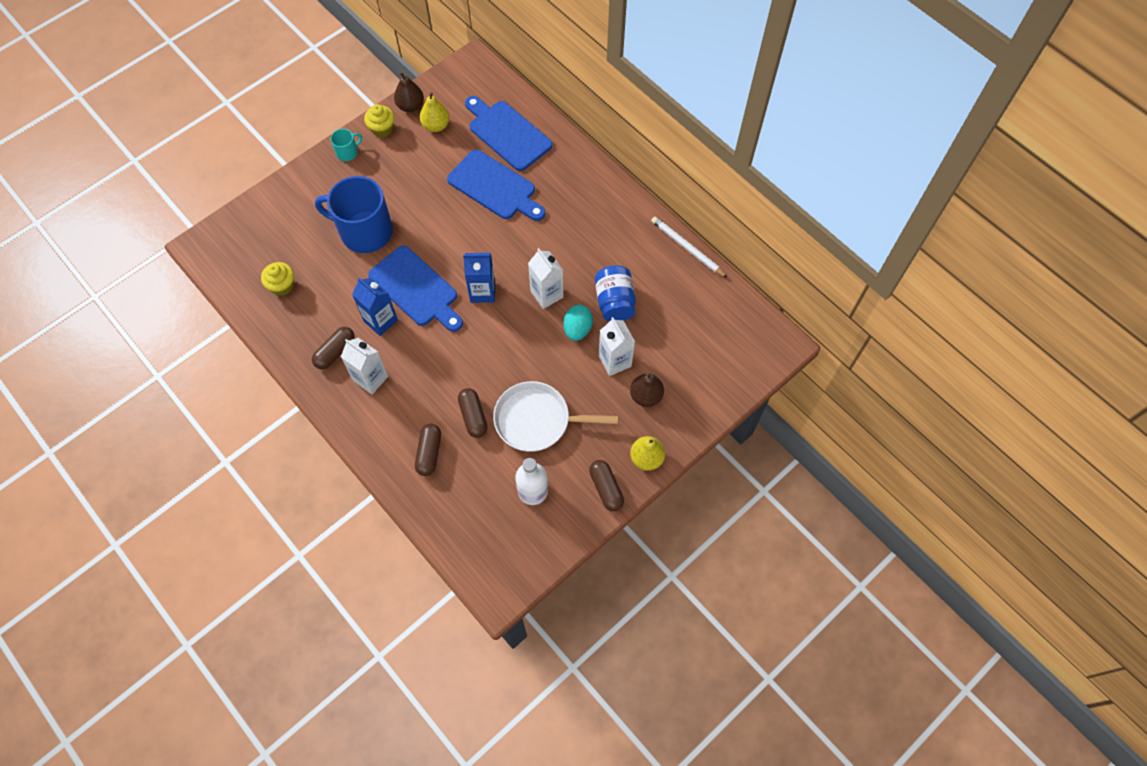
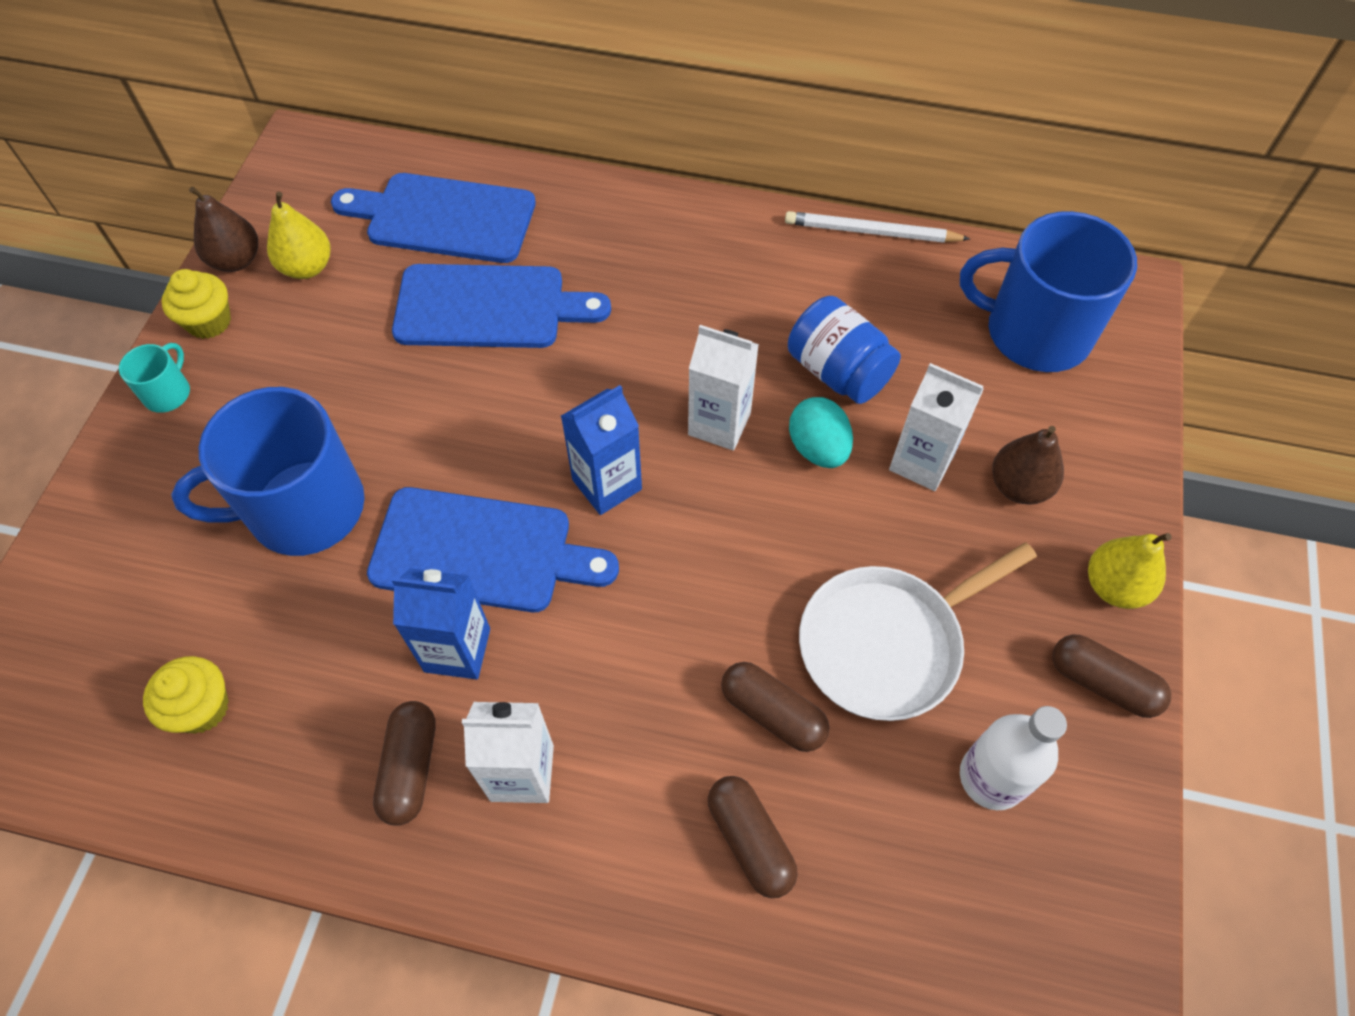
camera: 35 degrees left, 5 degrees down
none -> blue mug [960,211,1137,372]

